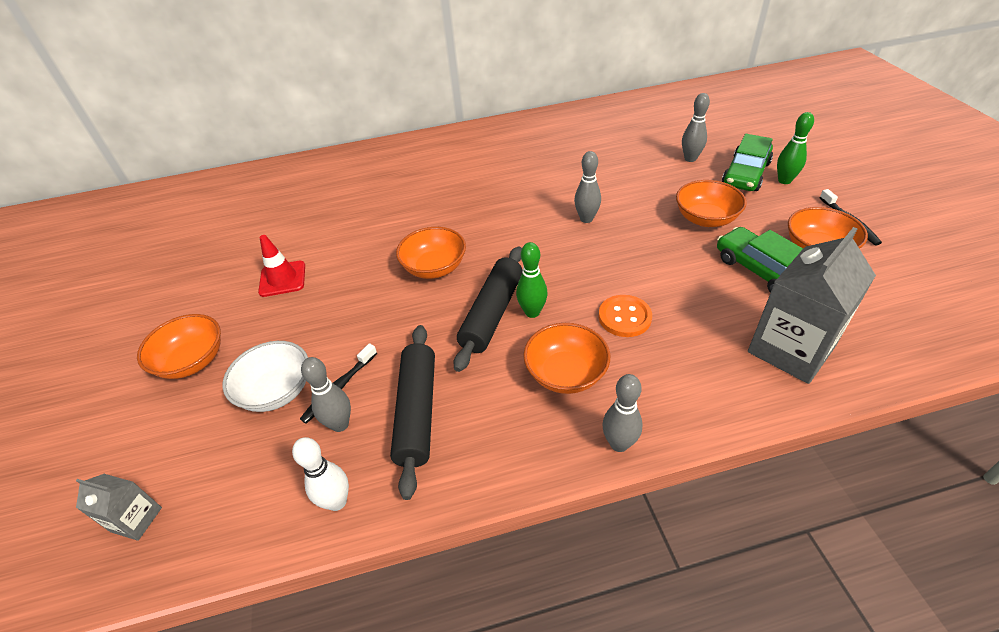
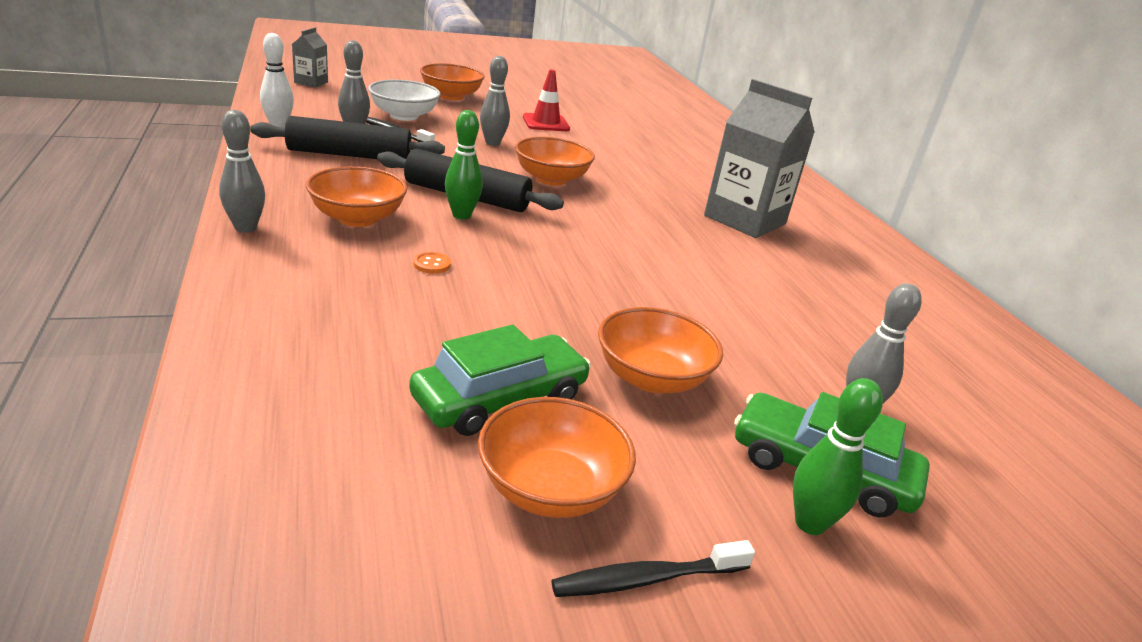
camera: 80 degrees right, 15 degrees down
grey bowling pin [574,151,601,223] -> grey bowling pin moved to [480,56,510,146]
orange button [598,295,652,337] -> orange button [413,252,451,274], size x0.52
grey carton [748,227,876,384] -> grey carton moved to [704,79,815,238]

